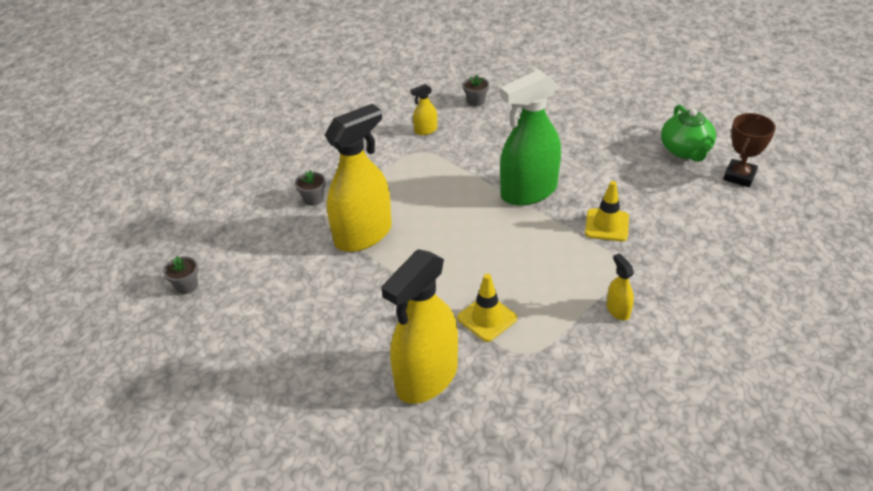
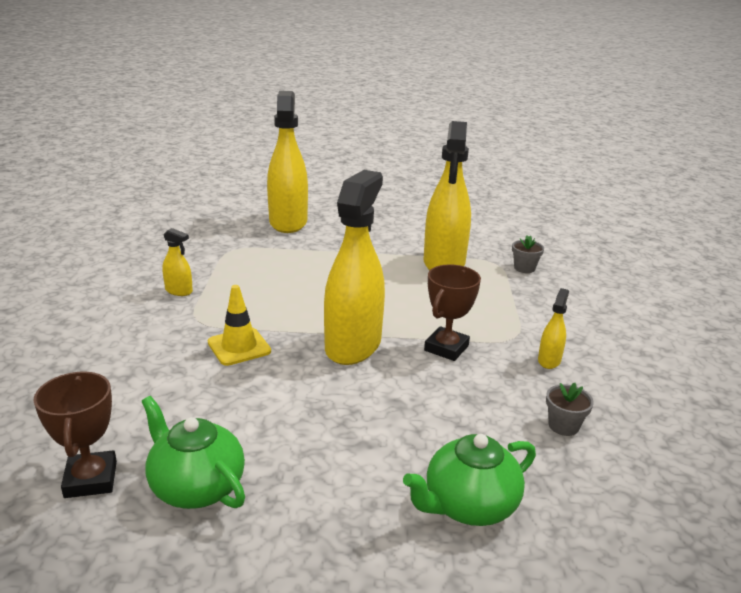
camera: 135 degrees right, 15 degrees down
grey flower pot [163,256,198,294] -> none
yellow traffic cone [457,274,517,342] -> none
green spray bottle [500,70,561,206] -> yellow spray bottle [324,170,385,365]
none -> green teapot [403,434,536,526]
none -> brown trophy [424,264,481,361]

